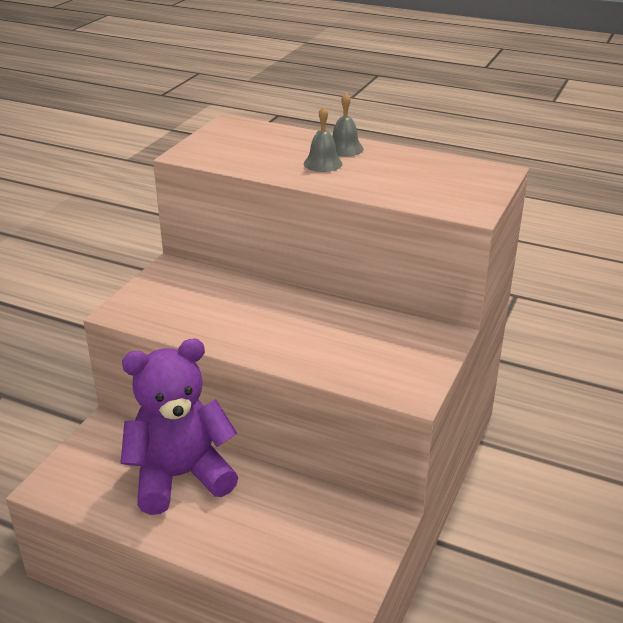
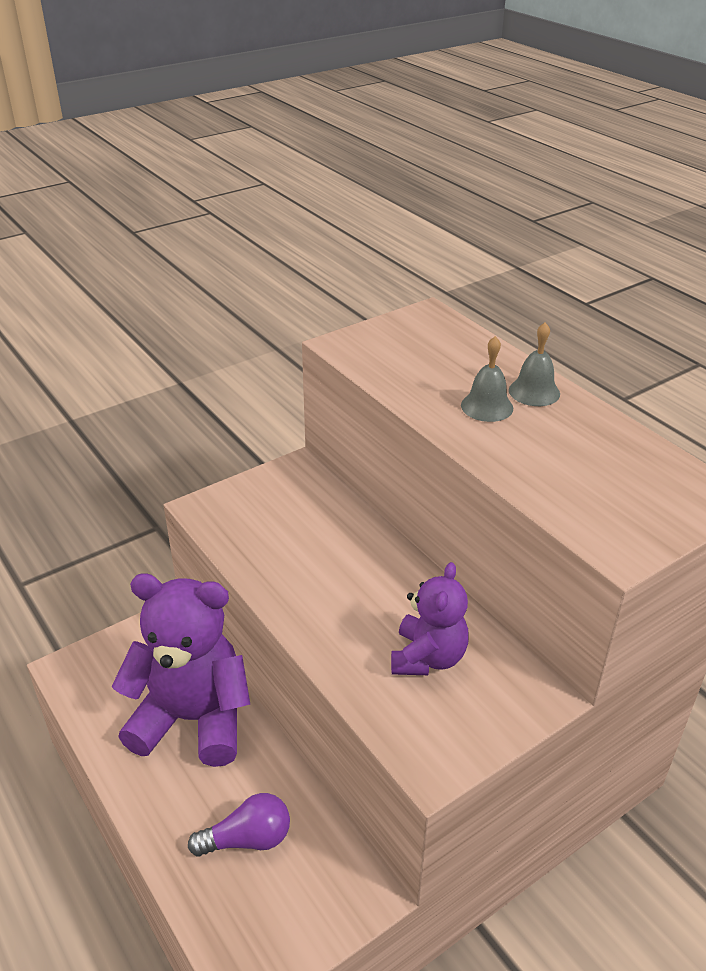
camera: 30 degrees right, 5 degrees up
none -> purple light bulb [188,793,290,857]
none -> purple teddy bear [391,562,469,675]

